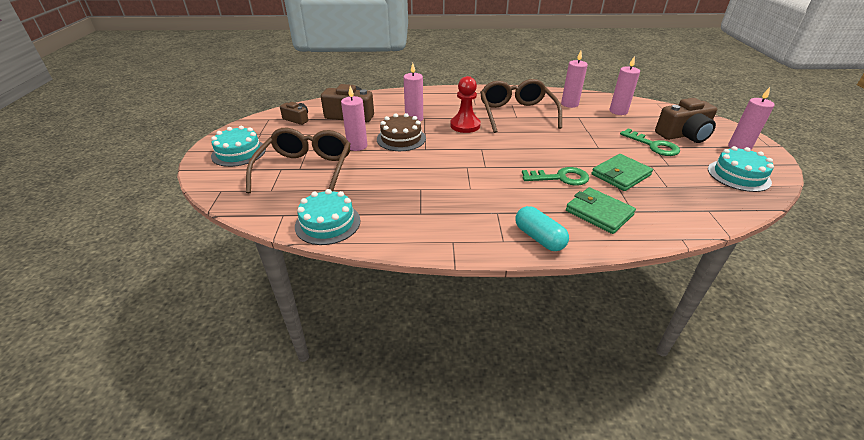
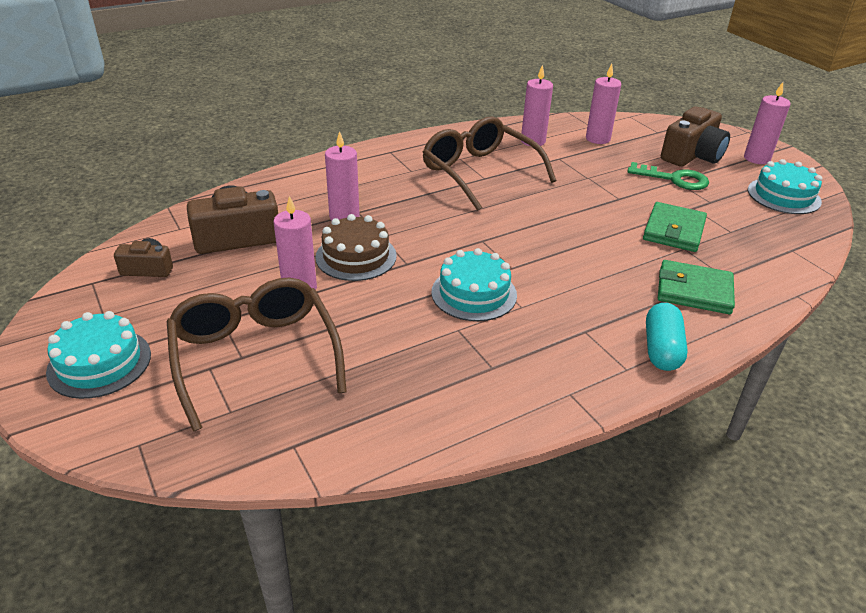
camera: 30 degrees left, 0 degrees up
turquoise cake [295,189,360,245] -> turquoise cake moved to [431,248,517,321]
red pawn [450,76,481,133] -> none
turquoise capsule [516,206,569,251] -> turquoise capsule turned 75 degrees clockwise [646,303,688,371]
green key [522,167,589,186] -> none

